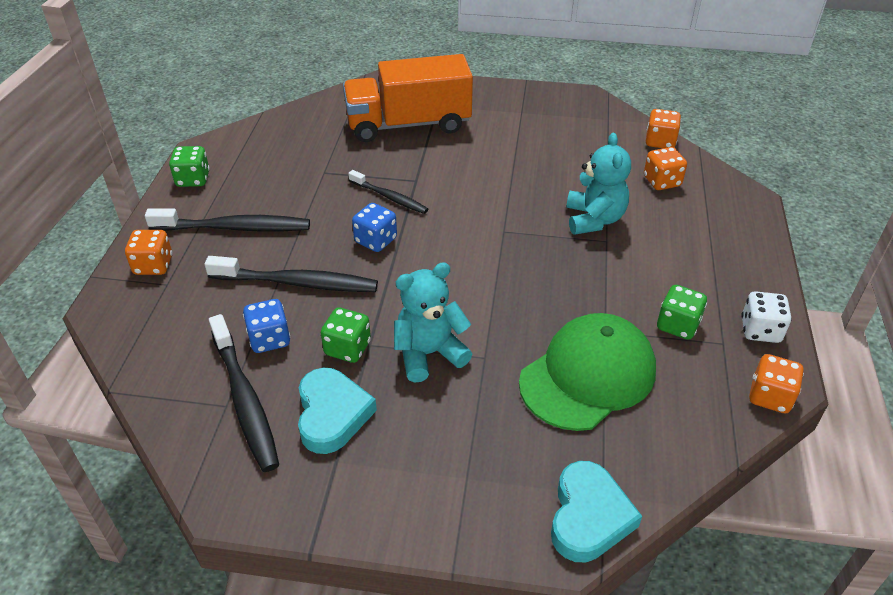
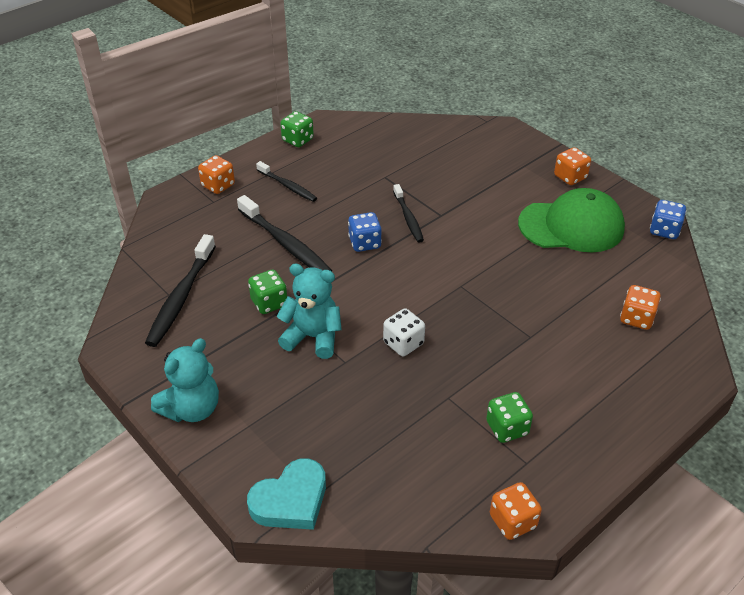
camera: 40 degrees right, 0 degrees up
black toothbrush [145,208,310,231] -> black toothbrush [256,161,317,202], size x0.62
blue dice [243,299,291,353] -> blue dice moved to [650,200,686,239]
turquoise heart [298,368,377,454] -> none
orange truck [343,54,473,142] -> none
green cap [519,313,656,431] -> green cap moved to [518,188,625,252]
turquoise teddy bear [566,133,631,235] -> turquoise teddy bear moved to [151,338,219,422]
orange dice [646,109,681,148] -> orange dice moved to [554,147,591,185]
white dice [741,291,792,343] -> white dice moved to [383,309,425,356]

